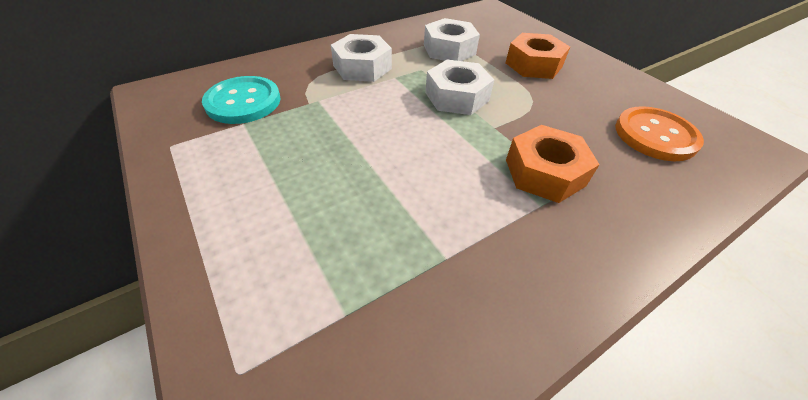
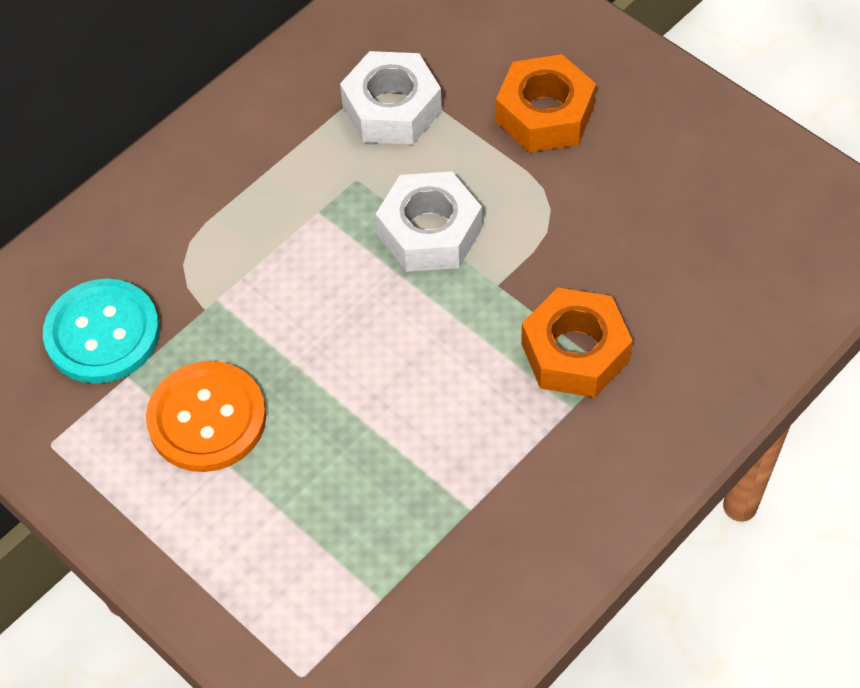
camera: 10 degrees left, 10 degrees up
white nut [331,34,392,82] -> none
orange button [615,106,704,161] -> orange button moved to [146,361,266,472]

